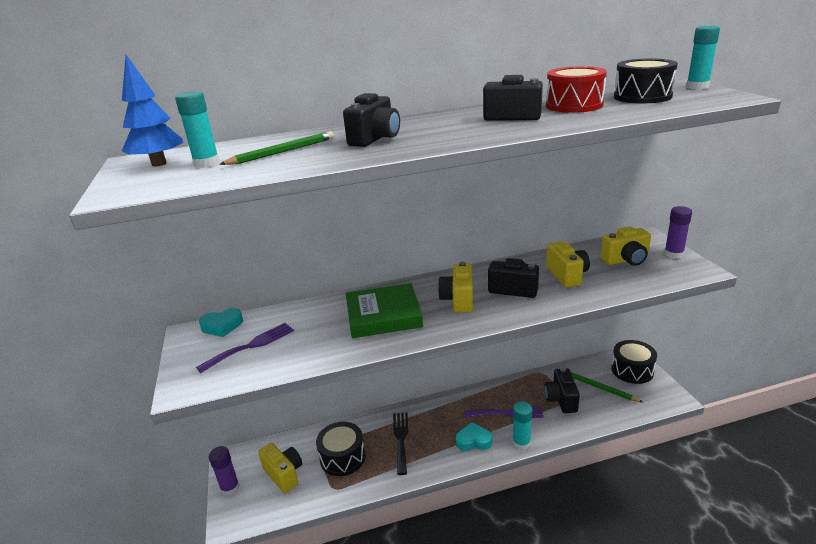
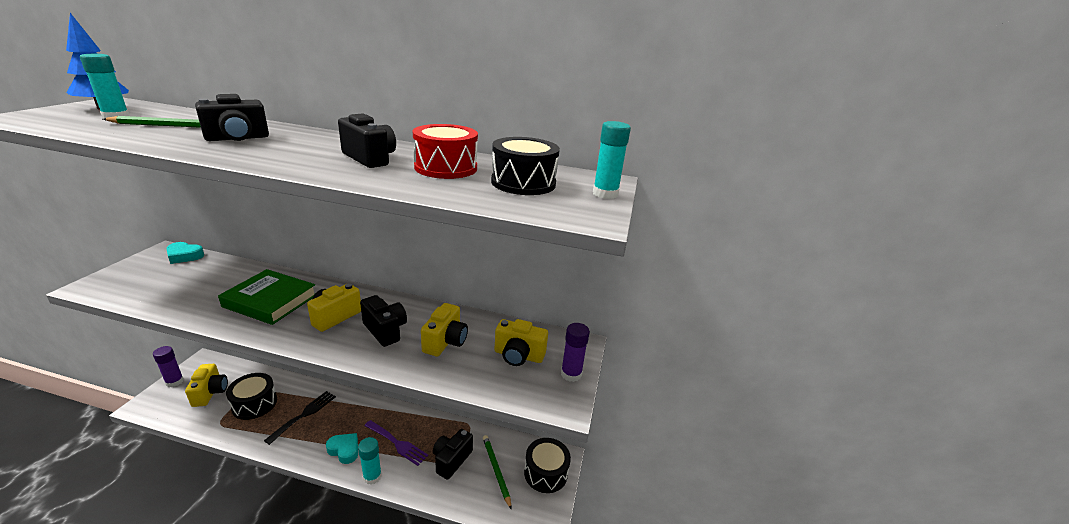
camera: 25 degrees right, 0 degrees up
purple fork [196,323,294,373] -> none

